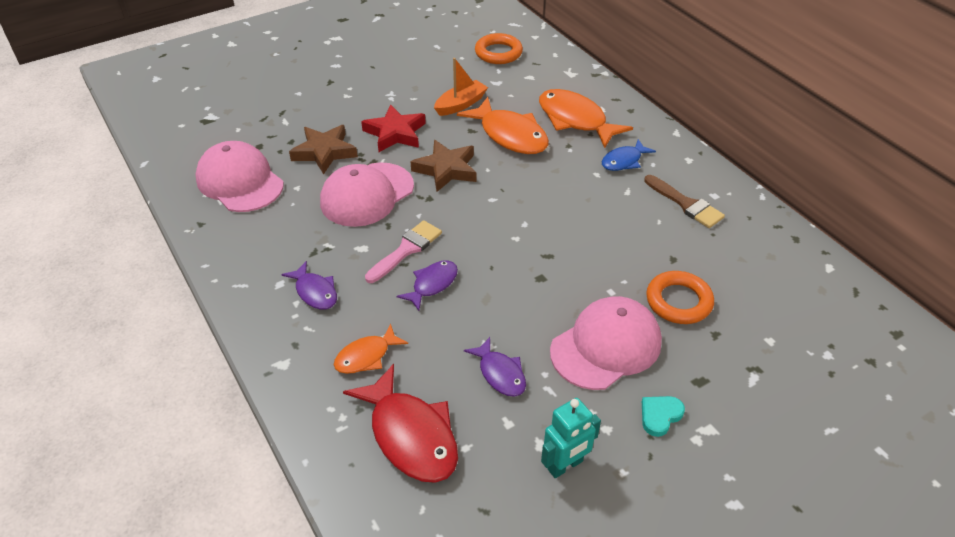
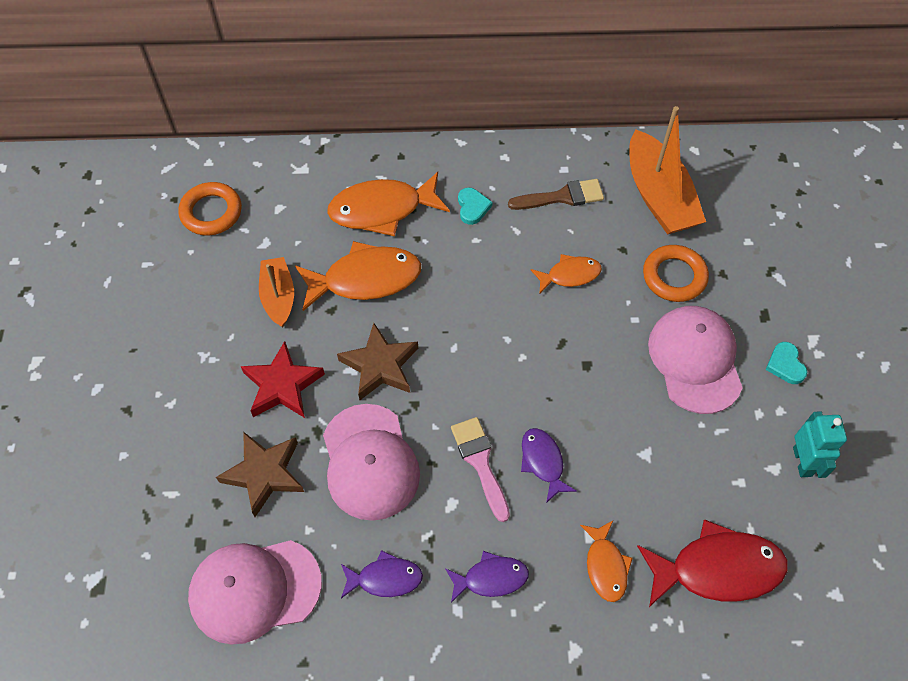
camera: 60 degrees left, 15 degrees up
purple fish [464,337,526,397] -> purple fish moved to [341,550,423,598]
blue fish [602,139,656,171] -> turquoise heart [458,188,492,225]
none -> orange fish [531,254,602,293]
none -> orange boat [629,106,706,235]

